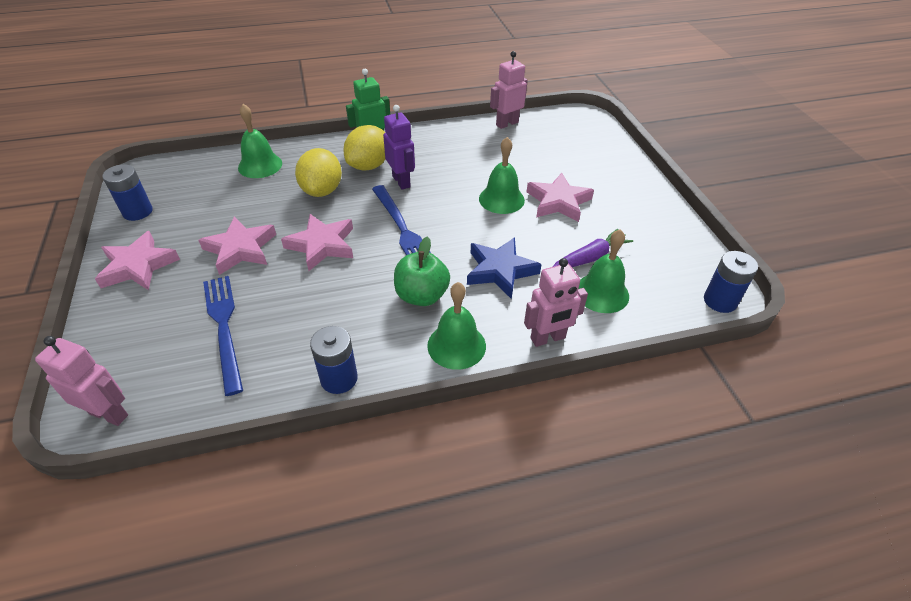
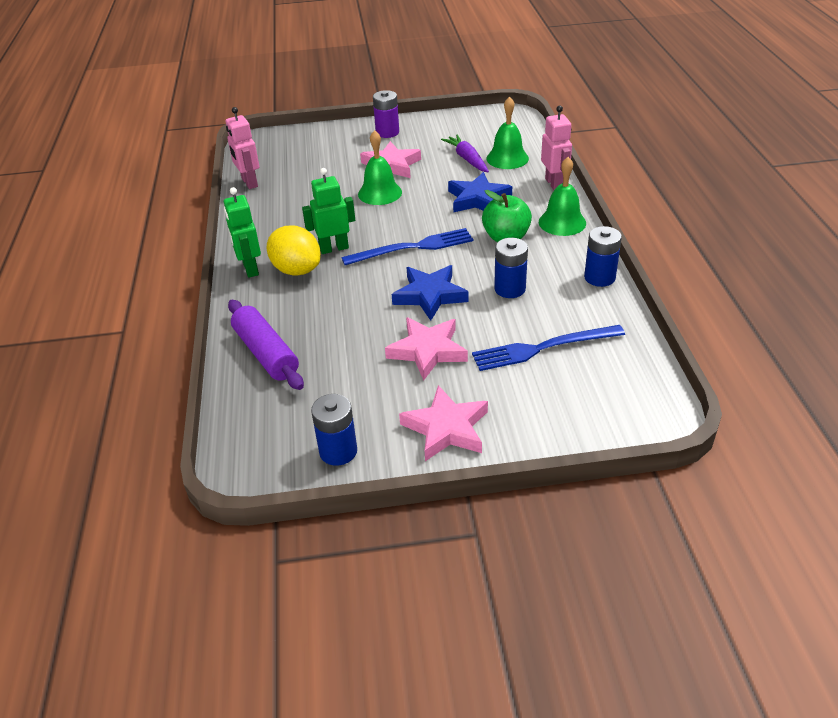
camera: 80 degrees left, 5 degrees down
pink robot [35,336,128,426] -> none
green bell [238,104,282,178] -> purple rolling pin [228,300,304,390]
pink star [281,214,353,271] -> blue star [392,265,469,321]
yellow lemon [295,148,342,197] -> none
purple robot [383,105,415,190] -> green robot [302,168,355,254]
blue battery [704,251,758,313] -> blue battery moved to [494,238,528,298]
none -> purple battery [373,90,399,138]

